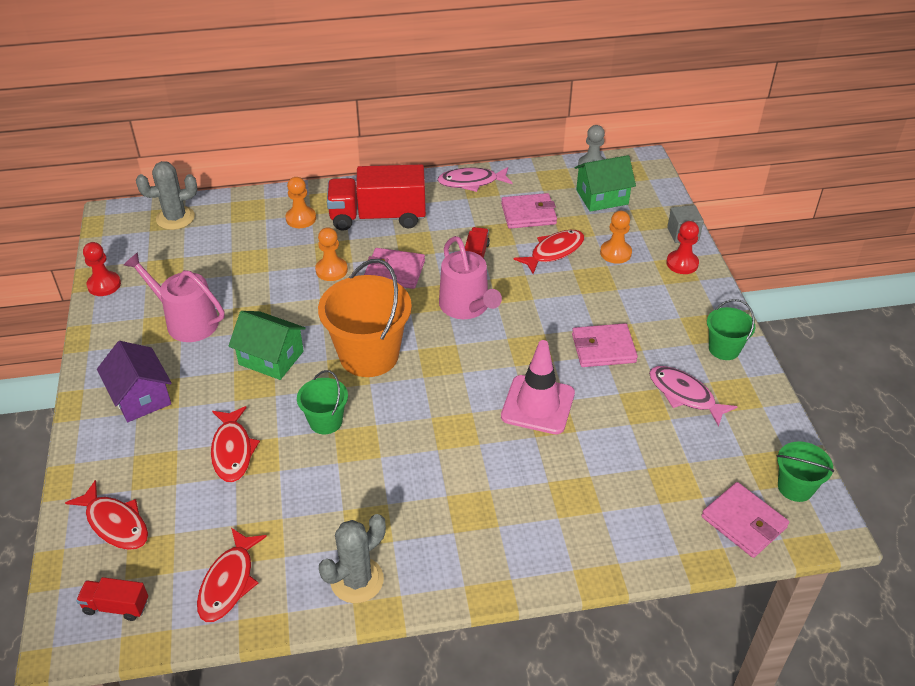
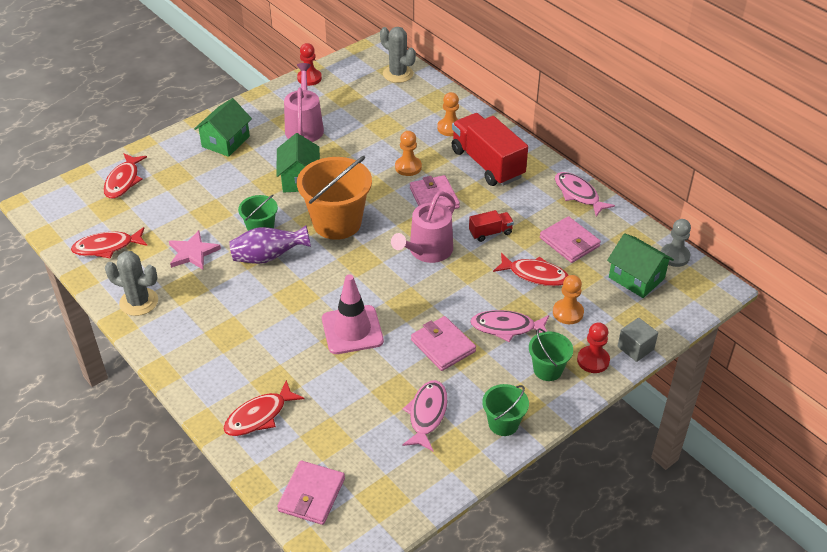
camera: 60 degrees right, 0 degrees up
red truck [76,577,148,621] -> none
purple house [97,341,172,422] -> green house [194,98,252,157]
red fish [211,406,260,482] -> red fish moved to [223,380,305,436]
green bucket [776,441,834,502] -> green bucket moved to [529,328,573,381]
none -> pink star [169,230,221,270]
none -> purple vase [229,225,311,264]
none -> pink fish [470,310,549,342]

